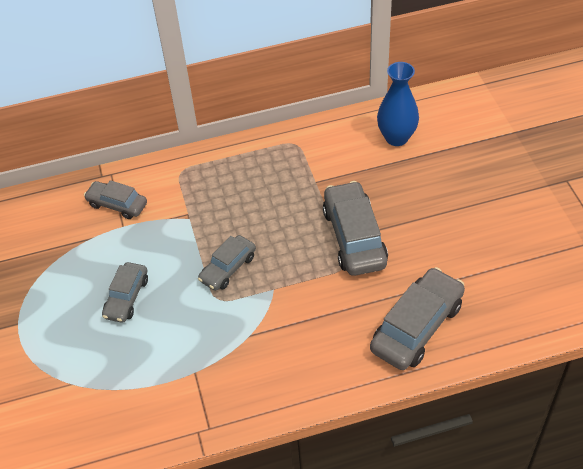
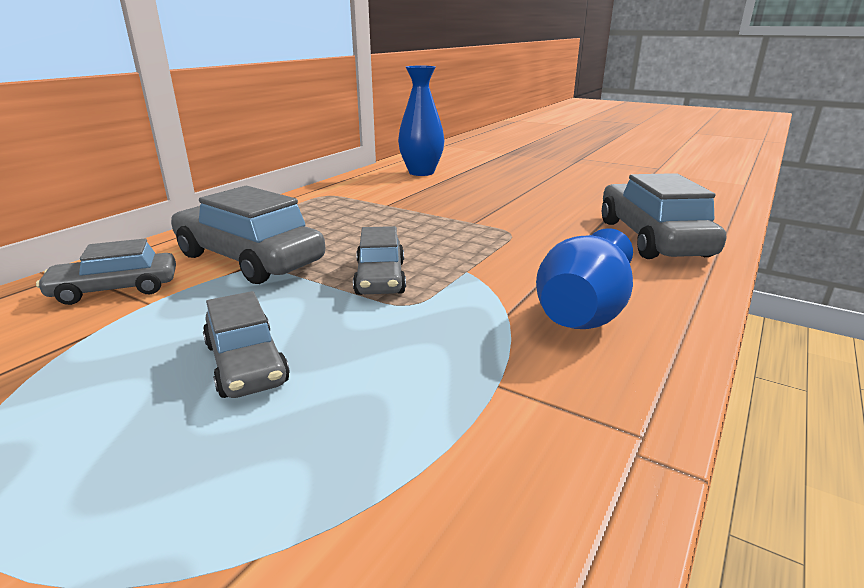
camera: 45 degrees left, 25 degrees down
grey car [323,181,388,276] -> grey car moved to [171,186,325,284]
none -> blue vase [536,228,633,329]

